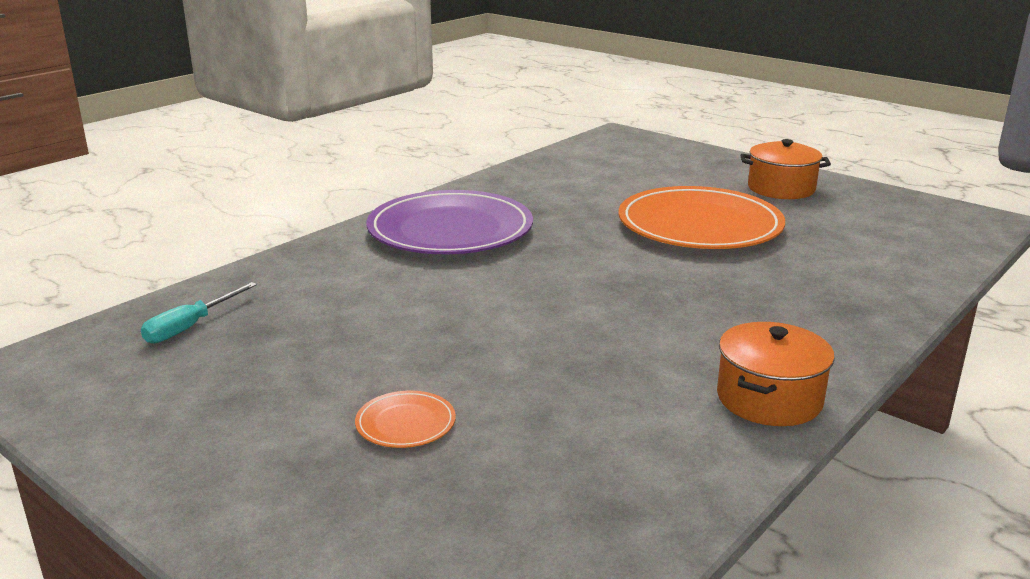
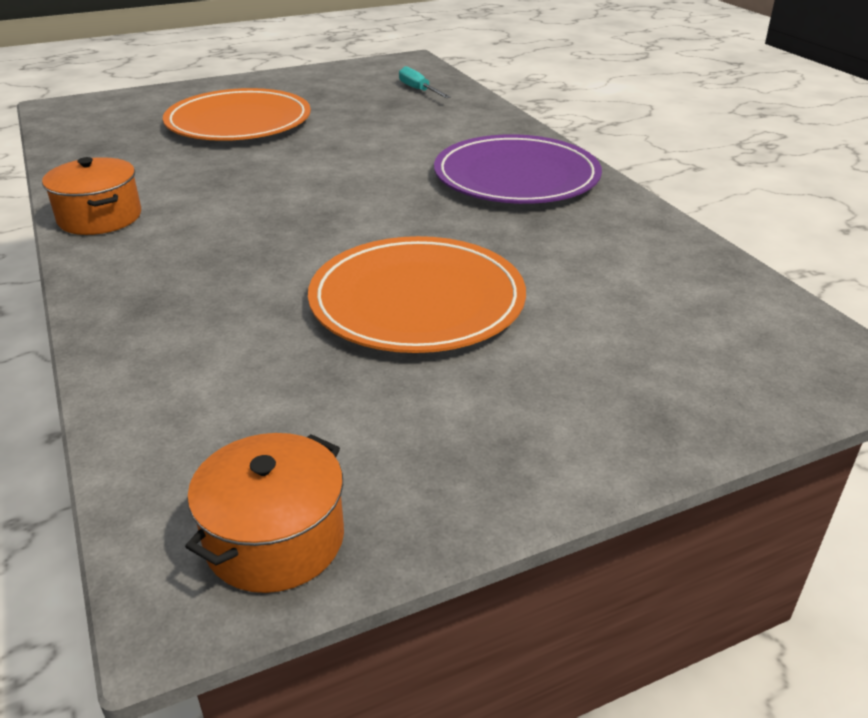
camera: 115 degrees right, 10 degrees up
orange plate [355,391,456,448] -> orange plate [163,88,311,141], size x2.43
orange pot [741,139,831,199] -> orange pot moved to [185,433,344,593]

